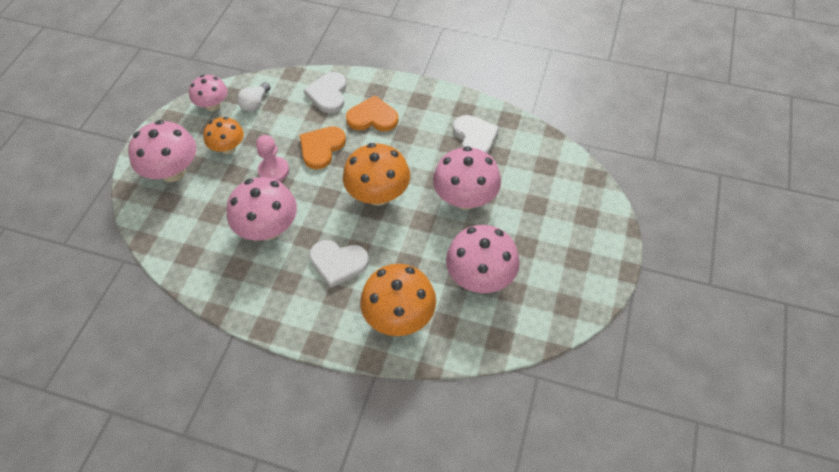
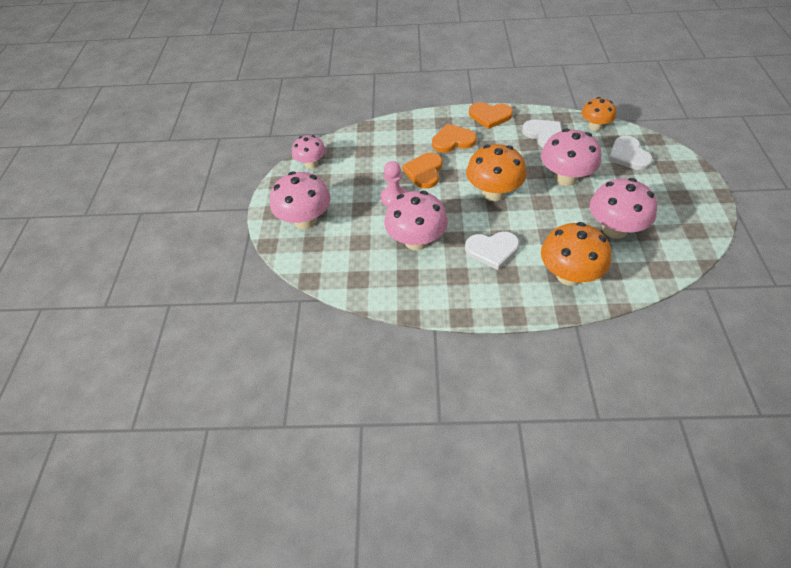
camera: 15 degrees left, 5 degrees down
orange mushroom [204,117,244,154] -> orange mushroom moved to [582,97,616,131]
white light bulb [237,82,270,112] -> none
white heart [304,72,347,113] -> white heart moved to [608,136,653,170]
none -> orange heart [469,102,513,129]

